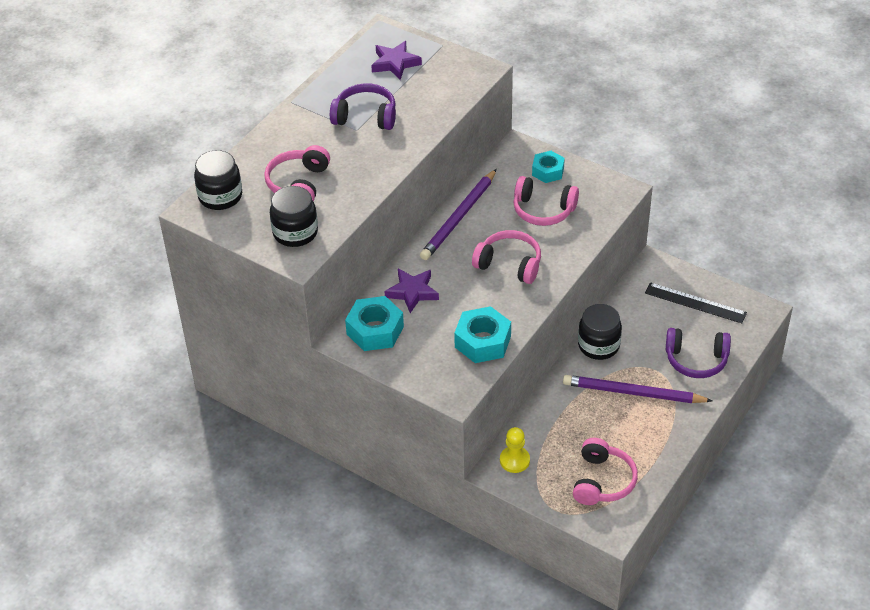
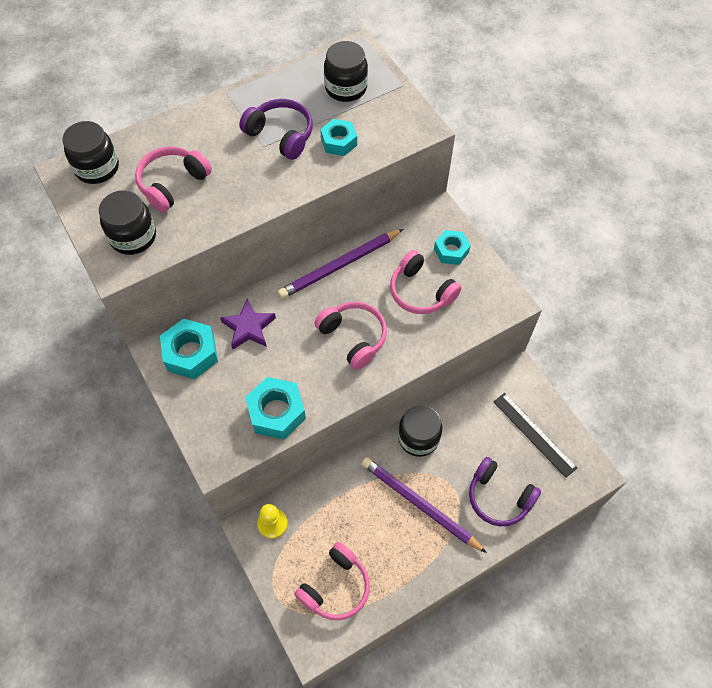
camera: 25 degrees right, 15 degrees up
purple star [371,41,422,80] -> black jar [324,41,368,102]
none -> turquoise nut [320,119,357,156]

